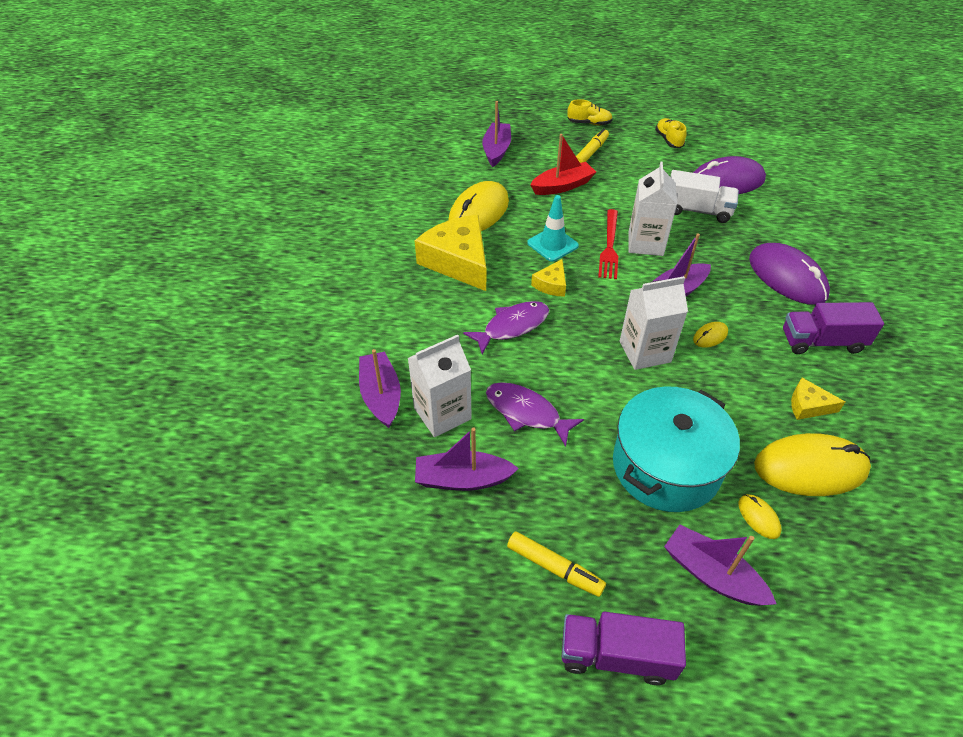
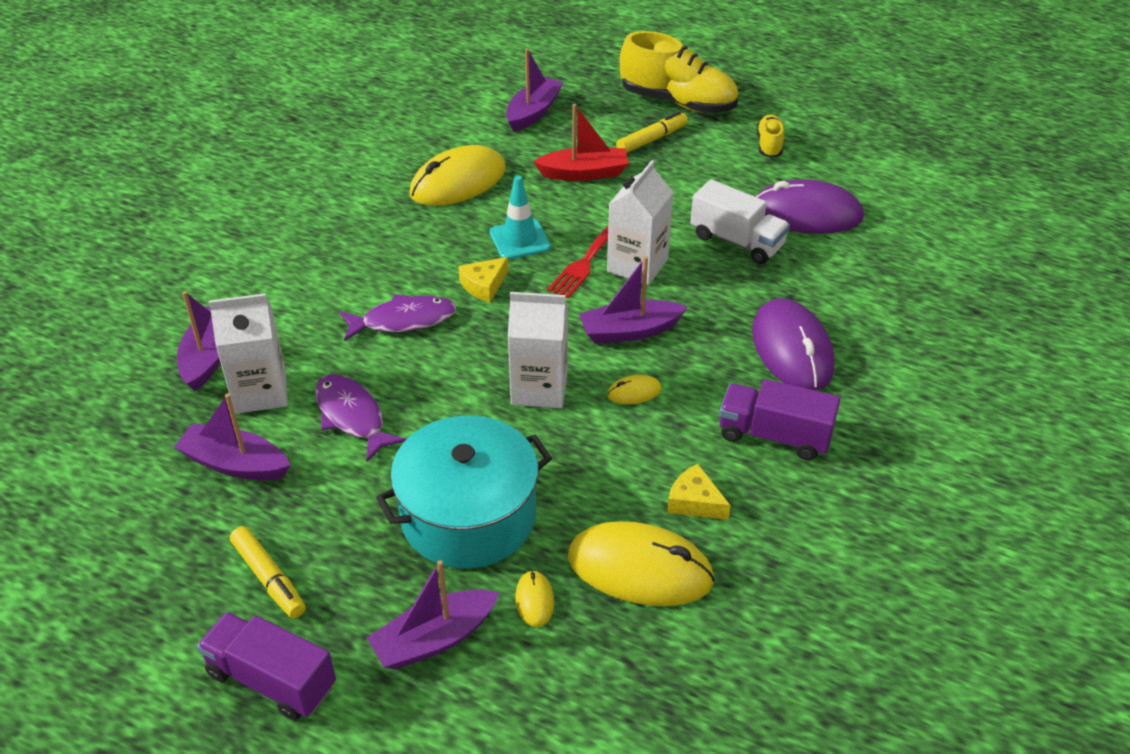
camera: 20 degrees right, 5 degrees down
yellow cheese [415,215,486,291] -> none
yellow shoe [567,99,613,125] -> yellow shoe [620,31,738,113], size x2.01
purple boat [664,525,777,606] -> purple boat turned 90 degrees counterclockwise [367,560,499,670]

